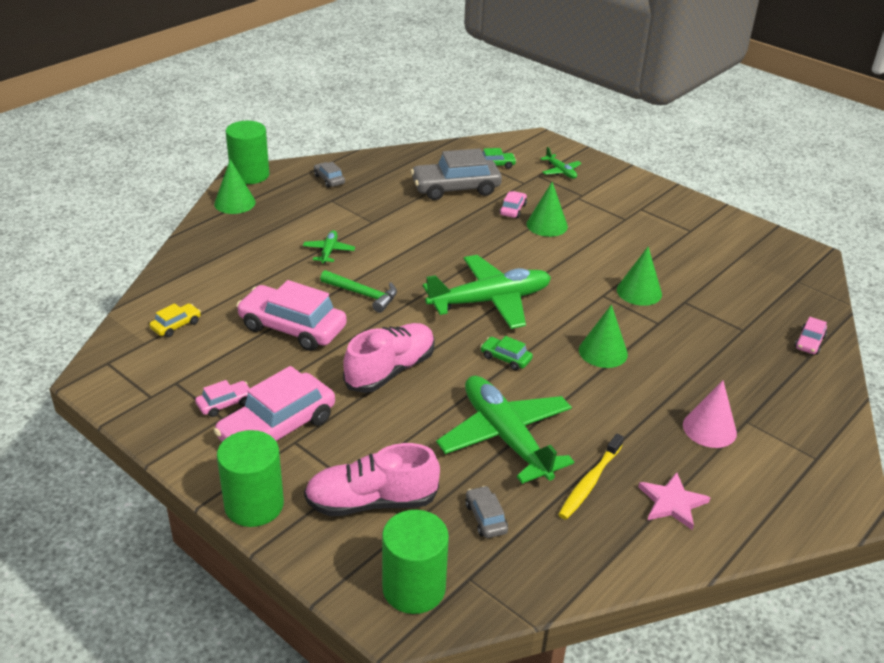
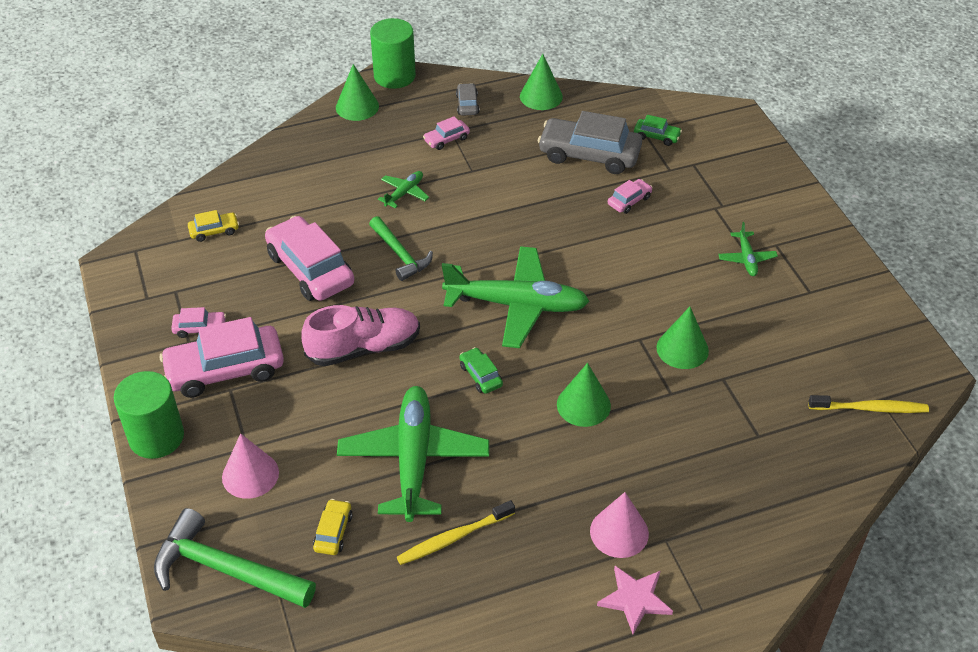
camera: 30 degrees right, 10 degrees up
pink shoe [304,443,440,516] -> pink cone [222,433,279,499]
green cylinder [382,510,449,614] -> green hammer [154,508,316,608]
grey car [465,486,508,538] -> yellow car [313,499,353,555]
green cone [527,182,568,237] -> green cone moved to [520,54,563,110]
green plane [540,147,582,179] -> green plane moved to [718,222,778,276]
pink star [638,472,711,530] -> pink star moved to [597,566,673,634]
pink car [795,317,827,355] -> pink car moved to [423,116,470,150]
none -> yellow toothbrush [808,395,929,413]

